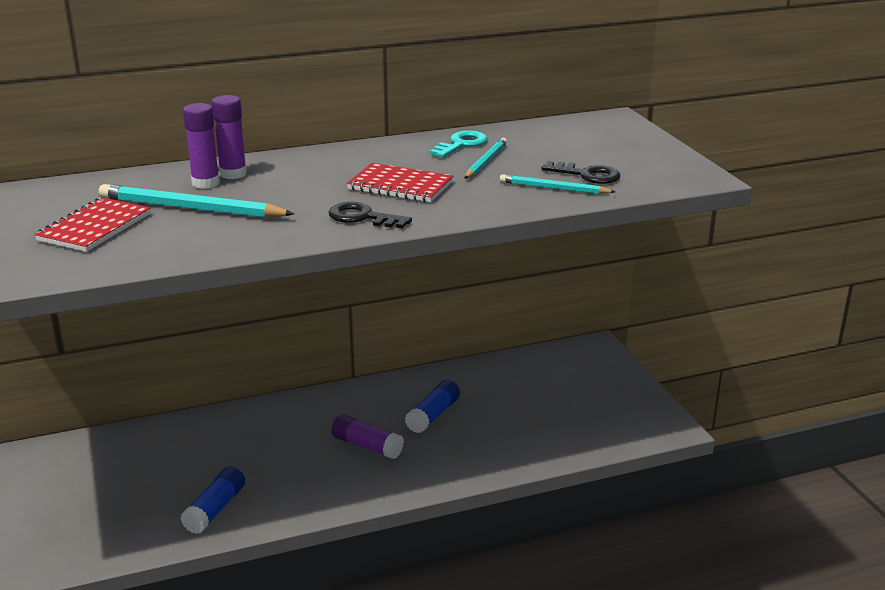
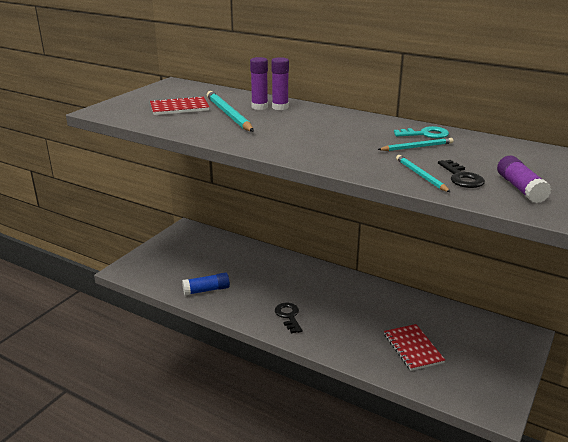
camera: 50 degrees right, 0 degrees up
black key [329,202,412,228] -> black key moved to [275,302,302,334]
purple glue stick [331,414,404,459] -> purple glue stick moved to [497,156,551,203]
red notebook [347,163,453,202] -> red notebook moved to [384,324,445,371]
blue glue stick [405,380,460,433] -> none

